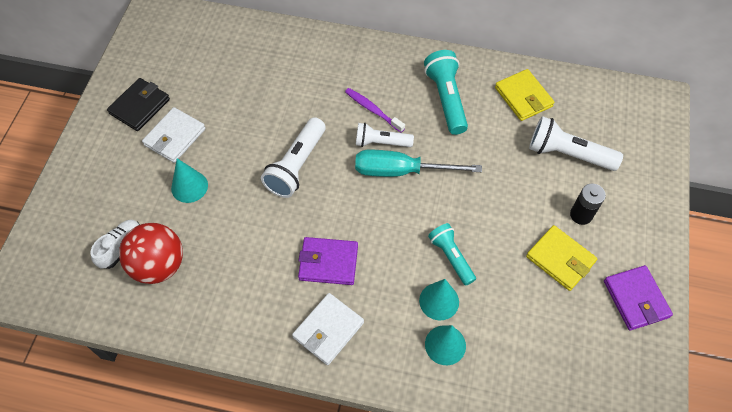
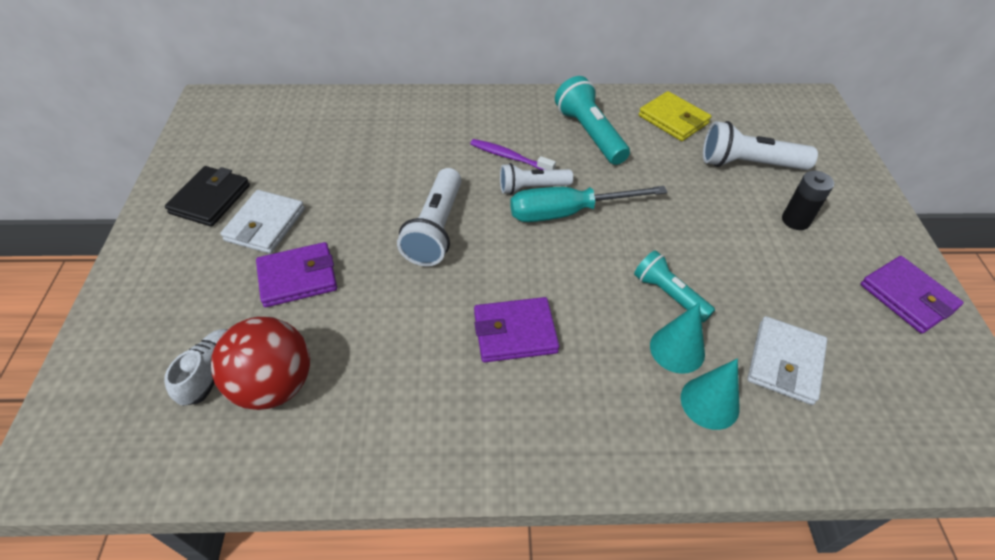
camera: 15 degrees left, 10 degrees down
turquoise cone [171,158,208,203] -> purple wallet [256,242,337,307]
white wallet [292,293,364,365] -> white wallet moved to [747,316,827,405]
yellow wallet [526,225,597,291] -> none

